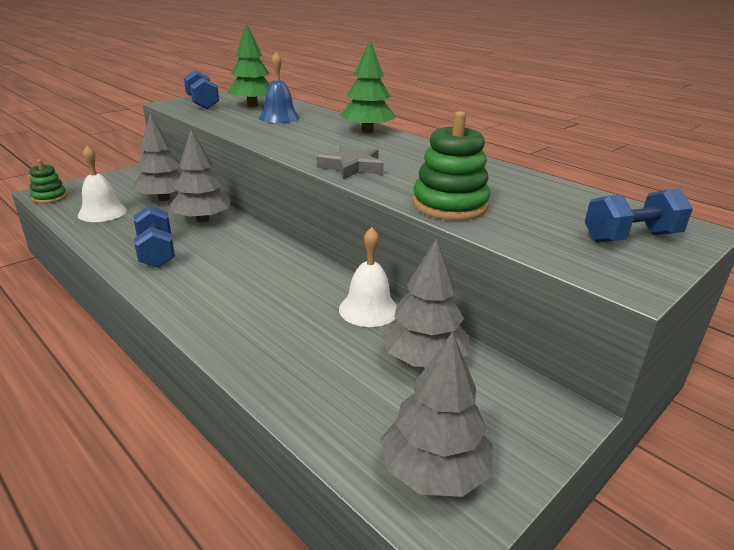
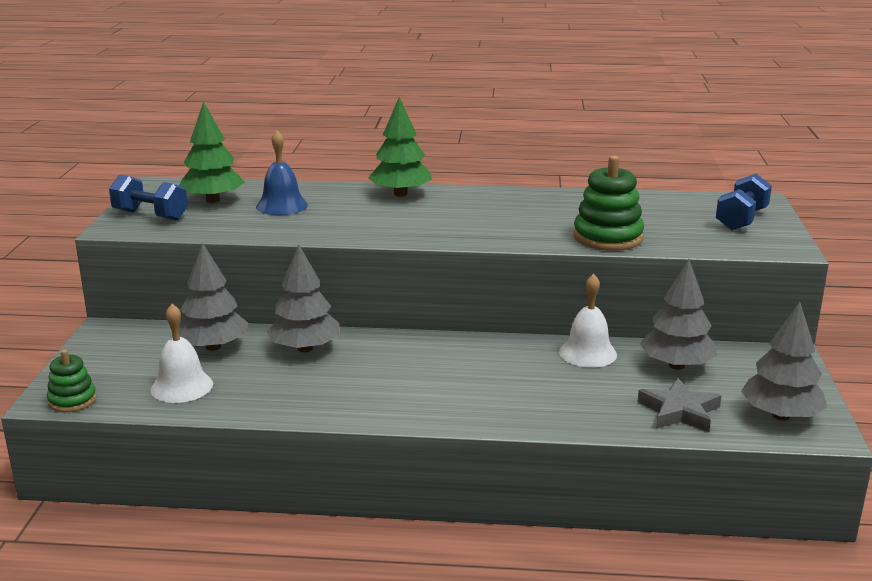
camera: 40 degrees left, 5 degrees down
blue dumbbell [134,205,175,268] -> none
grey star [317,145,384,179] -> grey star moved to [637,378,722,432]

